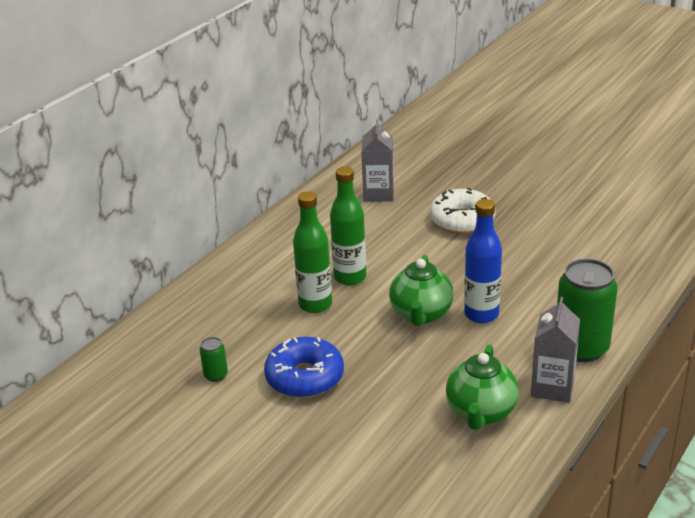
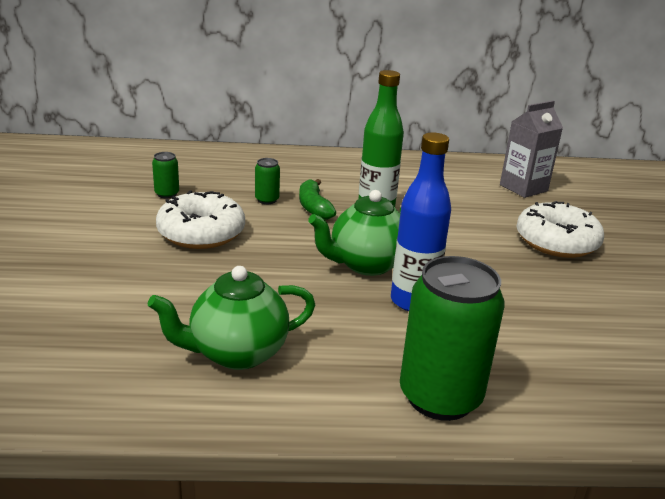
camera: 50 degrees right, 5 degrees down
blue donut [264,337,344,398] -> white donut [156,190,245,249]
green bottle [293,191,332,313] -> green banana [299,179,336,220]
grey carton [531,297,580,403] -> none
none -> green can [255,158,280,204]

